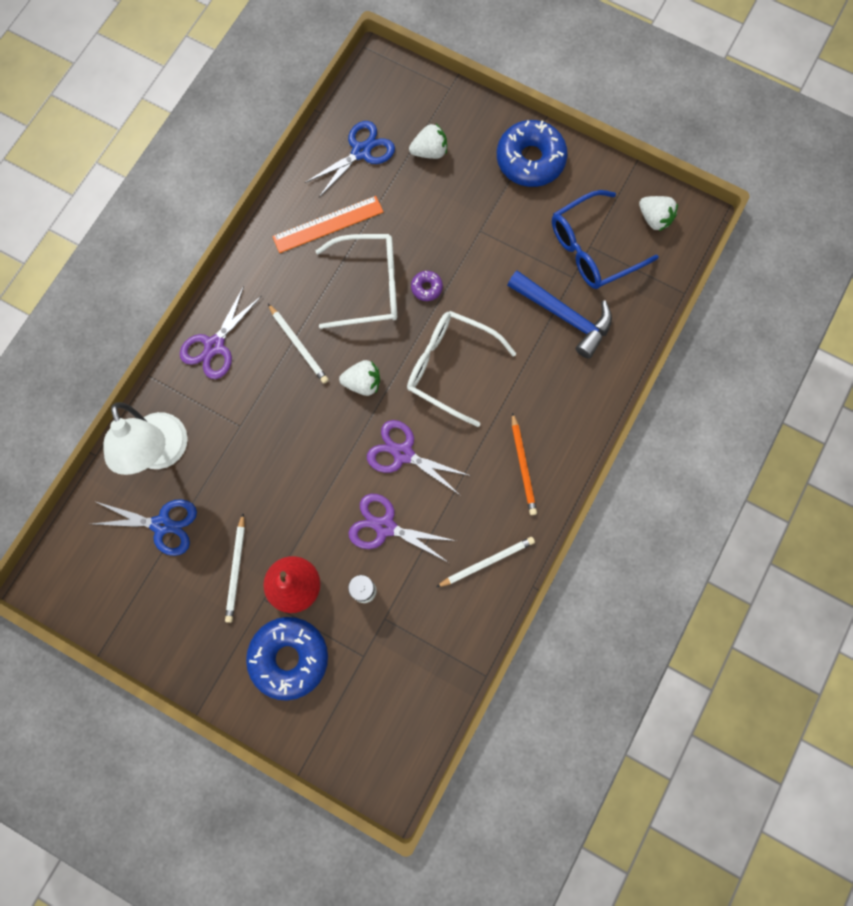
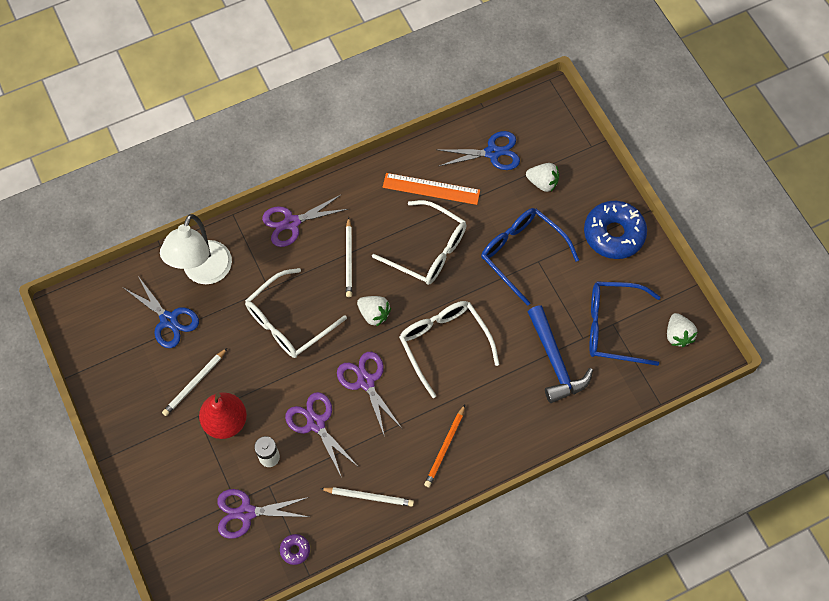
camera: 35 degrees right, 10 degrees down
blue donut [246,617,328,701] -> none
purple donut [411,271,443,301] -> purple donut moved to [280,534,310,565]
none -> purple scissors [217,489,309,539]
none -> white glasses [245,268,347,358]
none -> blue glasses [481,208,579,306]

